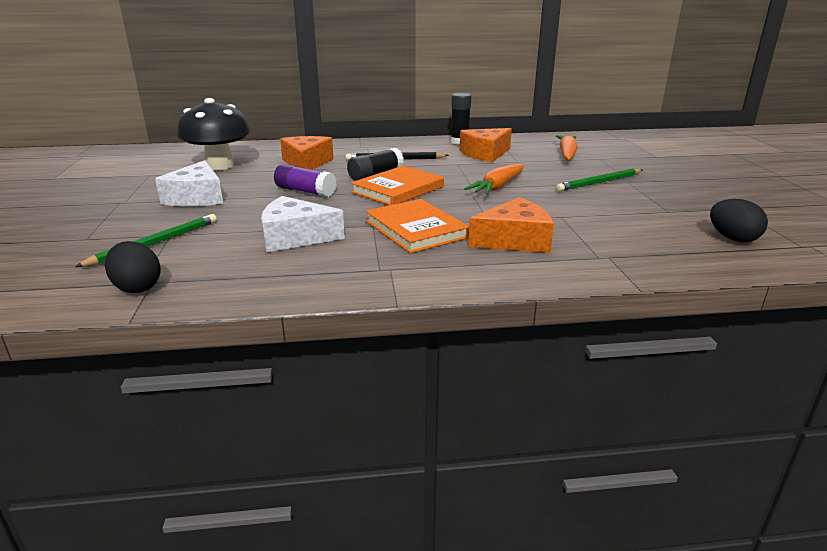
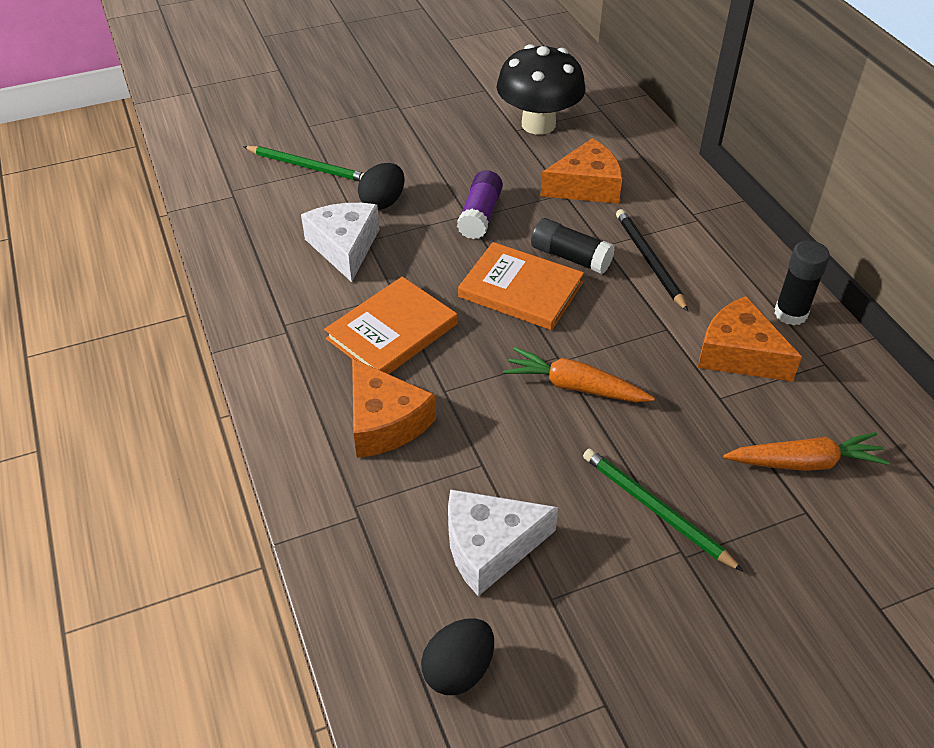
camera: 75 degrees right, 20 degrees up
black egg [105,241,161,293] -> black egg moved to [358,163,405,210]
white cheese [155,160,223,206] -> white cheese moved to [448,489,558,596]

